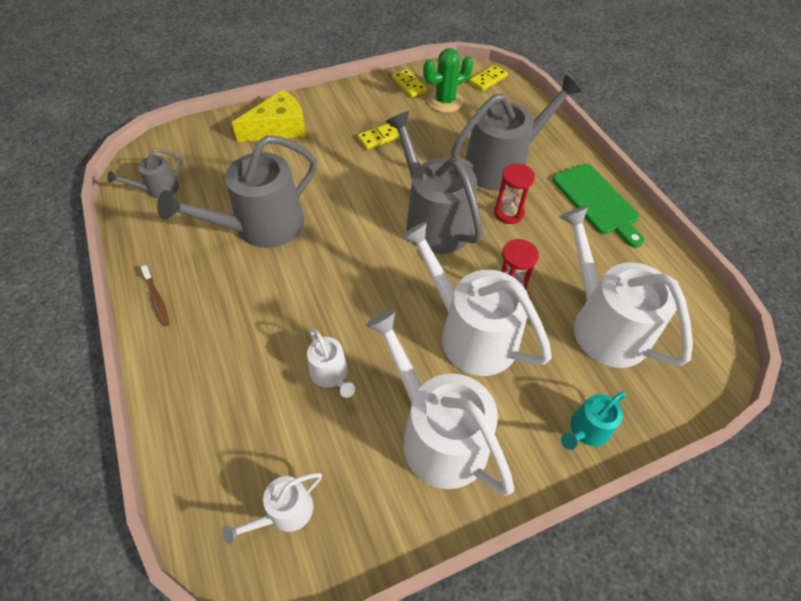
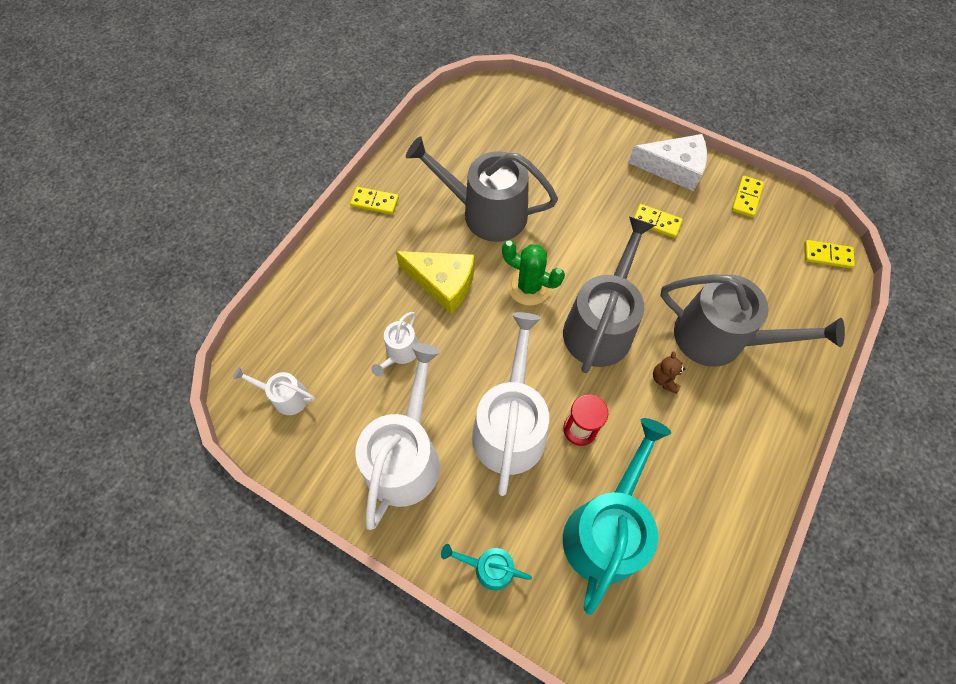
camera: 55 degrees right, 10 degrees up
grey watering can [107,149,183,198] -> none
brown toothbrush [141,265,170,326] -> yellow domino [350,187,399,214]
yellow cheese [232,89,306,142] -> yellow cheese moved to [396,251,475,314]
green cactus [423,48,473,113] -> green cactus moved to [502,241,565,306]
red hourglass [494,164,535,224] -> brown teddy bear [653,351,685,394]
green cutting board [552,164,644,248] -> none
white watering can [559,206,693,368] -> turquoise watering can [563,418,671,615]
none -> white cheese [628,134,707,191]

